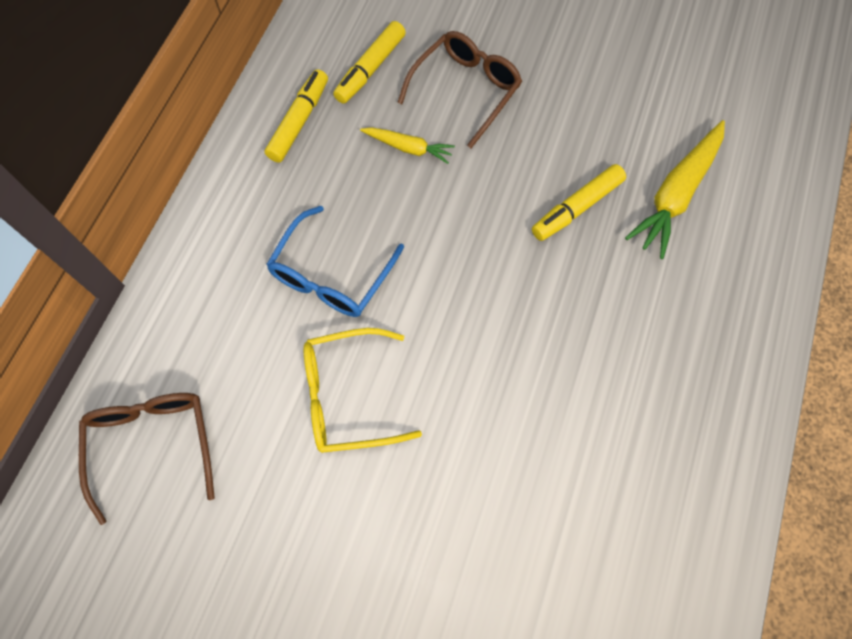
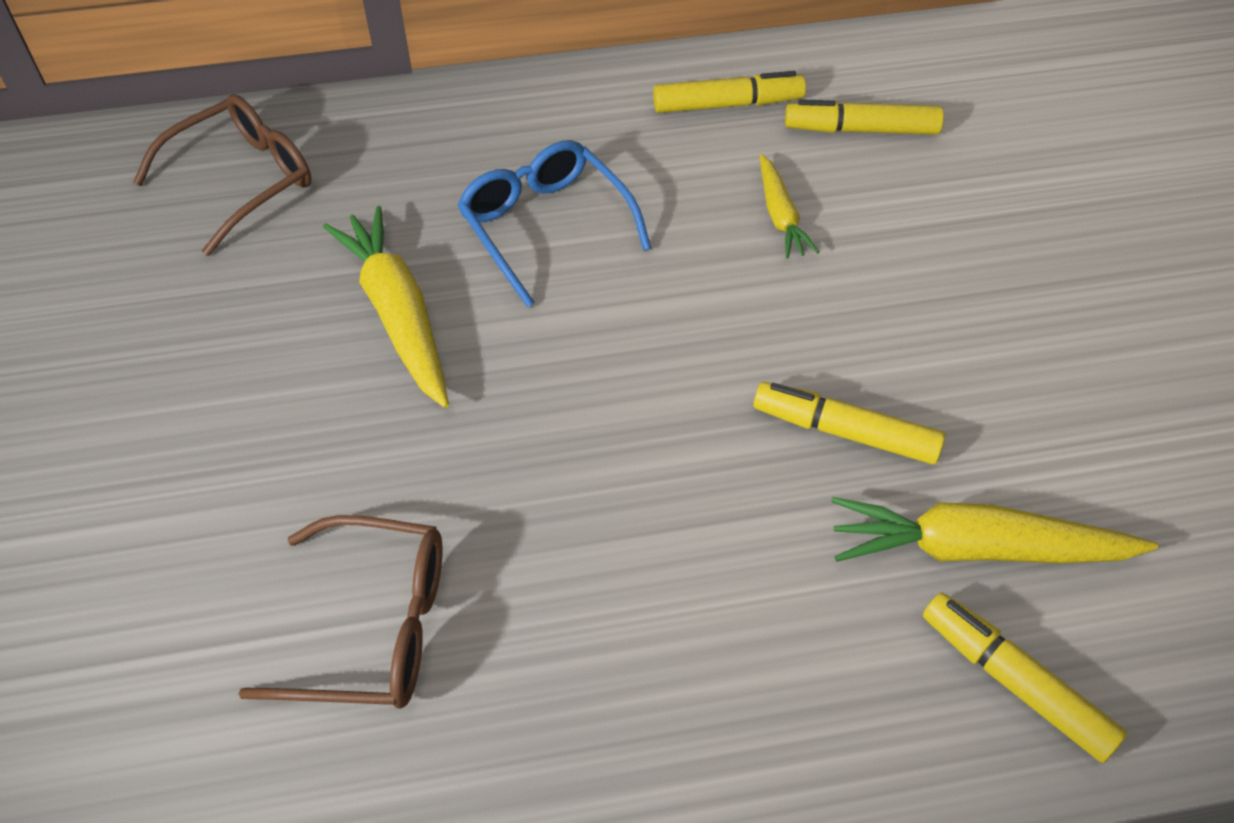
camera: 60 degrees right, 15 degrees down
blue glasses [266,206,404,317] -> blue glasses turned 60 degrees clockwise [458,140,651,308]
yellow glasses [304,328,422,453] -> yellow carrot [323,206,449,408]
brown glasses [397,31,522,148] -> brown glasses moved to [238,515,442,709]
none -> yellow marker [923,593,1127,763]

